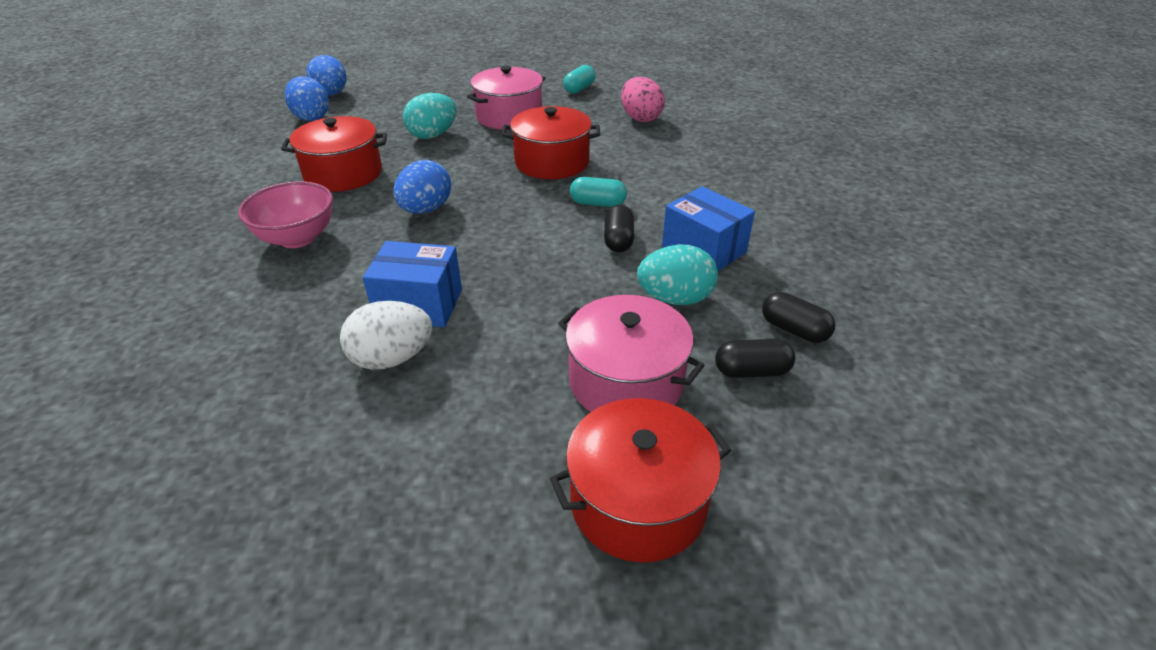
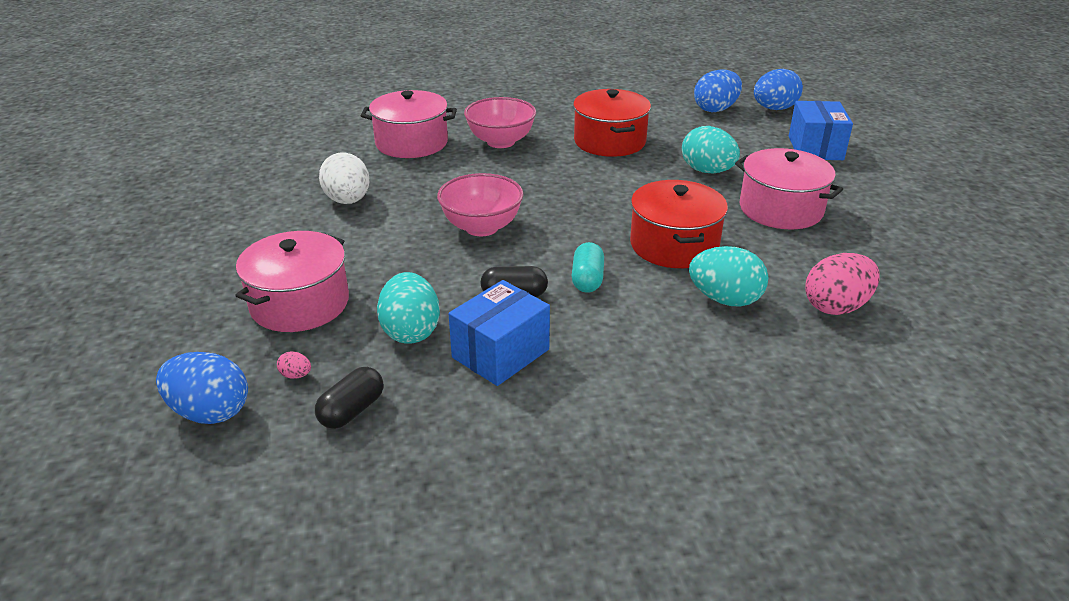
camera: 85 degrees right, 5 degrees down
blue box [363,241,462,327] -> blue box moved to [789,101,853,160]
blue egg [393,160,451,214] -> blue egg moved to [156,352,248,424]
red pot [550,398,731,563] -> none
turquoise capsule [563,65,596,94] -> none
black capsule [715,339,795,378] -> pink egg [277,351,311,379]
none -> pink pot [361,90,457,158]
none -> pink bowl [437,173,523,236]
none -> turquoise egg [689,246,769,307]

